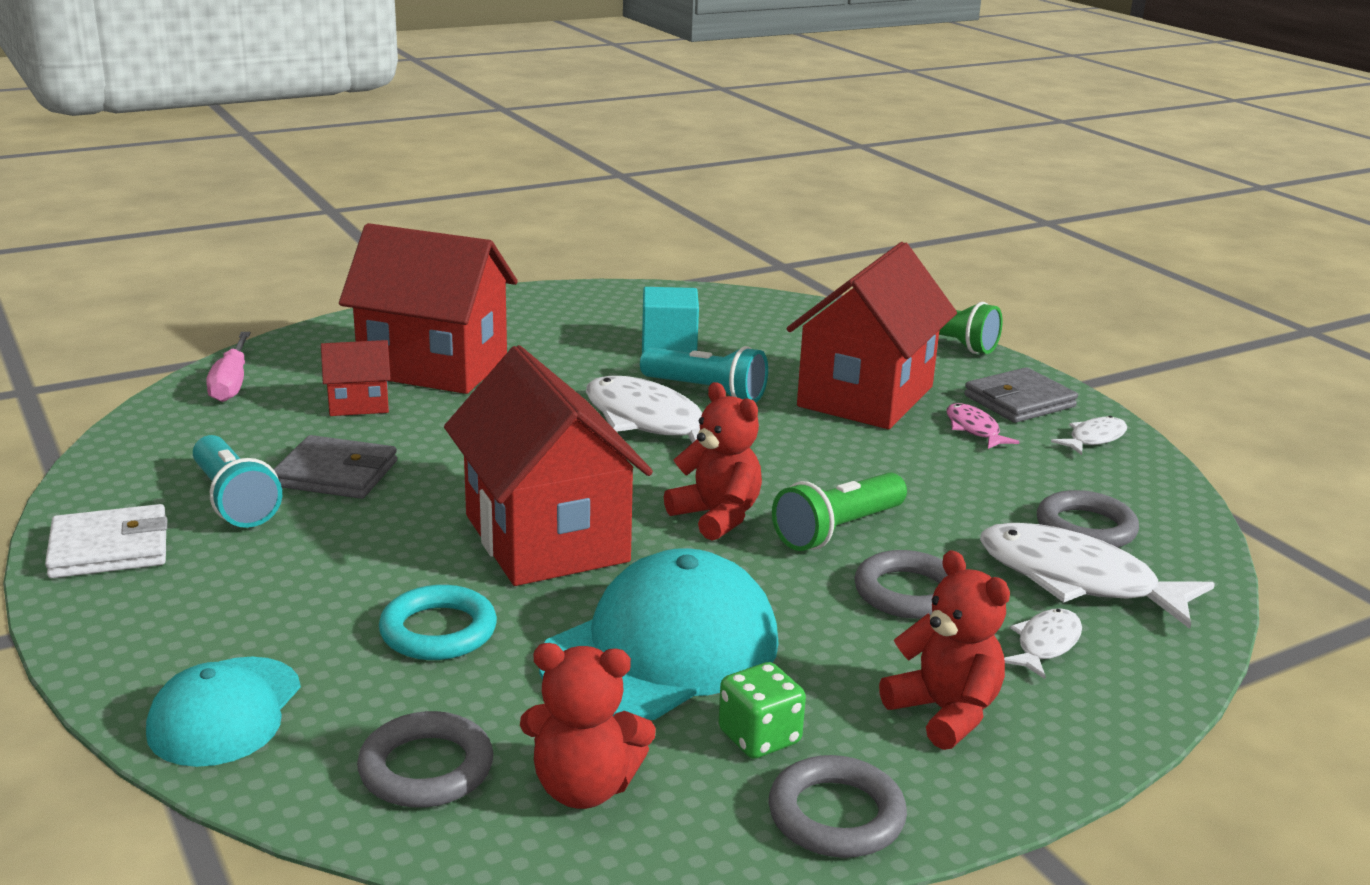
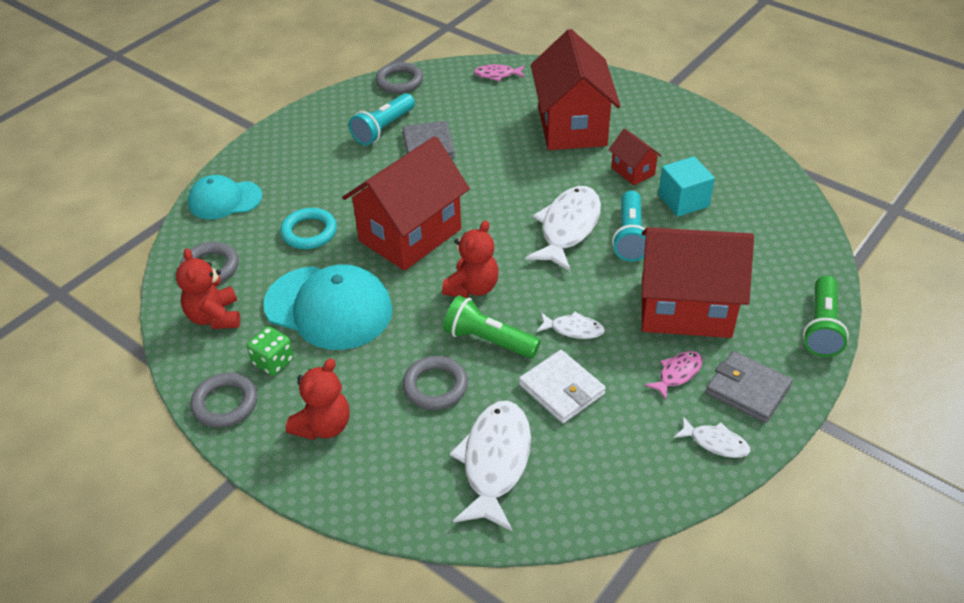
camera: 70 degrees right, 20 degrees up
white wallet [45,504,167,578] -> white wallet moved to [519,350,606,423]
pink screwdriver [206,332,250,402] -> pink fish [474,64,525,81]
red house [321,340,391,416] -> red house moved to [609,128,662,185]
white fish [1004,608,1082,679] -> white fish moved to [537,312,605,339]
grey ring [1037,490,1139,548] -> grey ring moved to [376,62,423,94]

